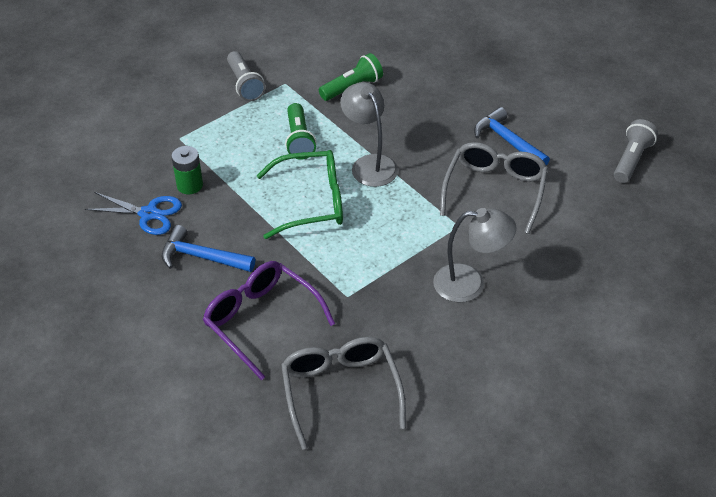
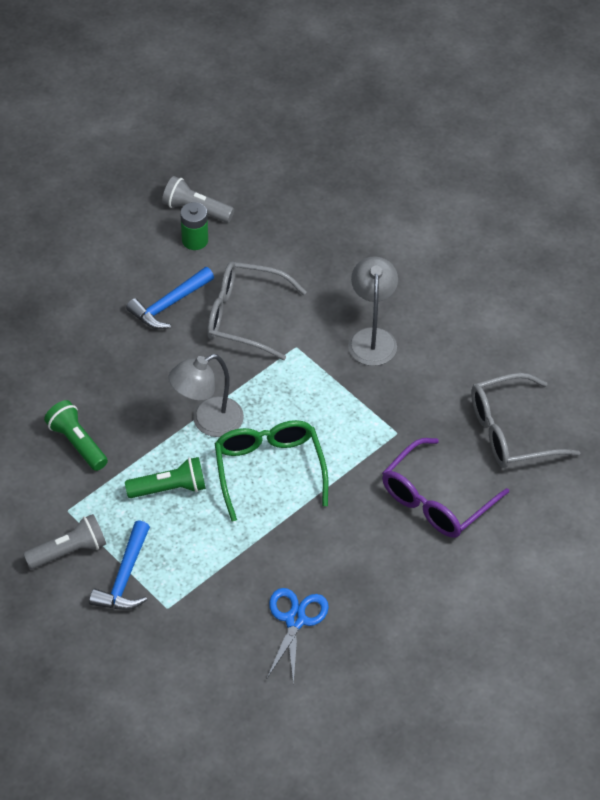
camera: 95 degrees left, 5 degrees up
blue hammer [162,225,255,272] -> blue hammer moved to [89,520,150,610]
green battery [171,146,203,194] -> green battery moved to [180,202,208,250]

